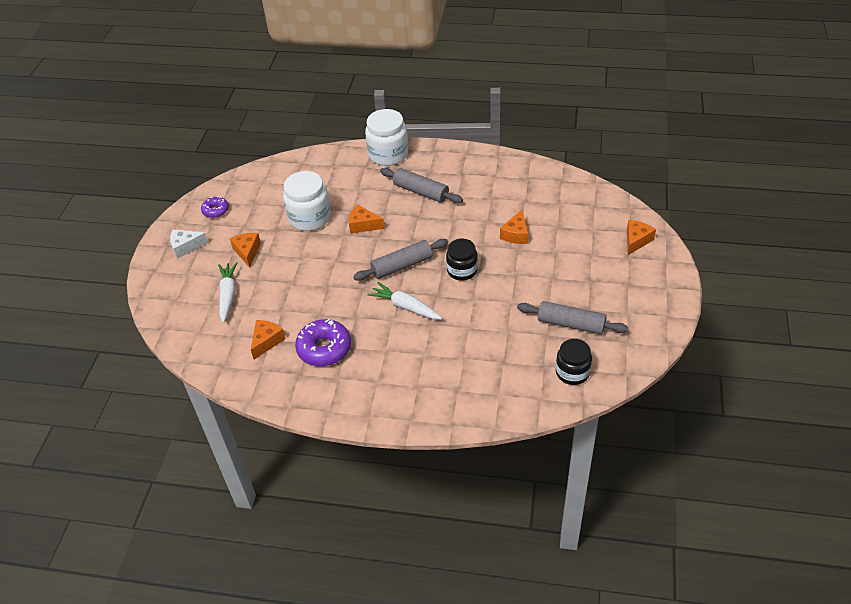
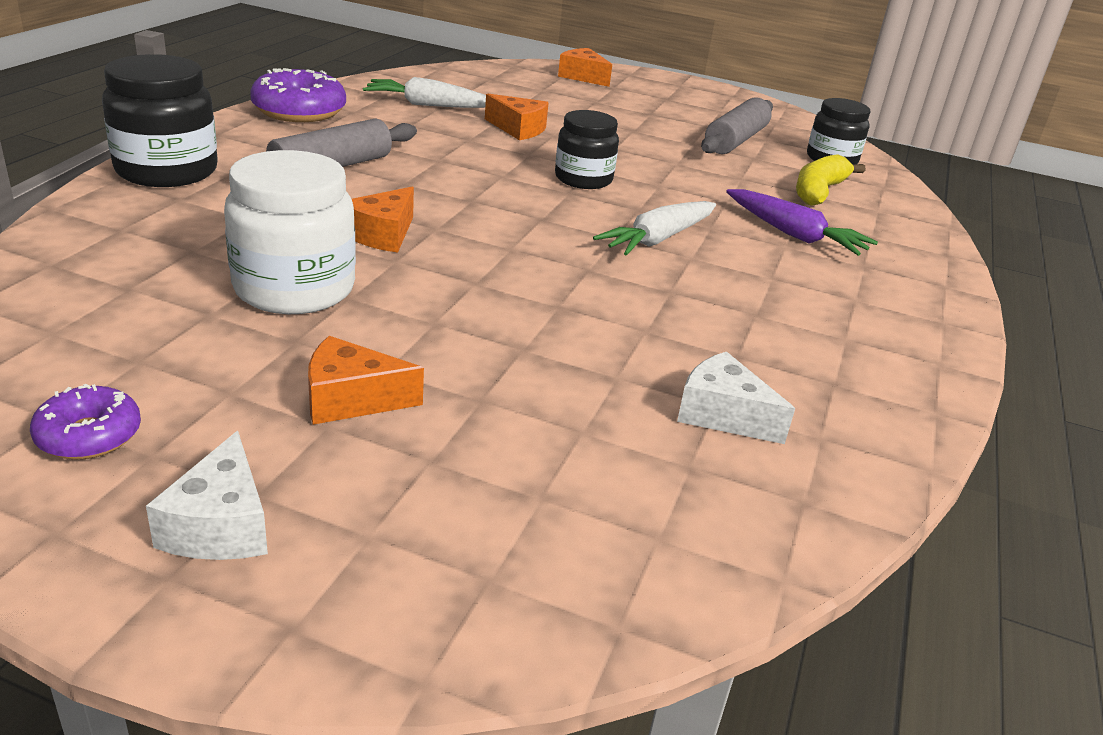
camera: 85 degrees left, 15 degrees down
white carrot [218,262,238,323] -> white carrot moved to [363,77,486,108]
orange cheese [251,320,285,360] -> white cheese [677,352,795,444]
purple donut [295,319,351,366] -> purple donut moved to [250,68,346,122]
grey rolling pin [353,239,448,281] -> none
white jar [365,109,408,166] -> black jar [102,54,218,187]
none -> purple carrot [726,189,878,256]
none -> yellow banana [796,154,865,206]

